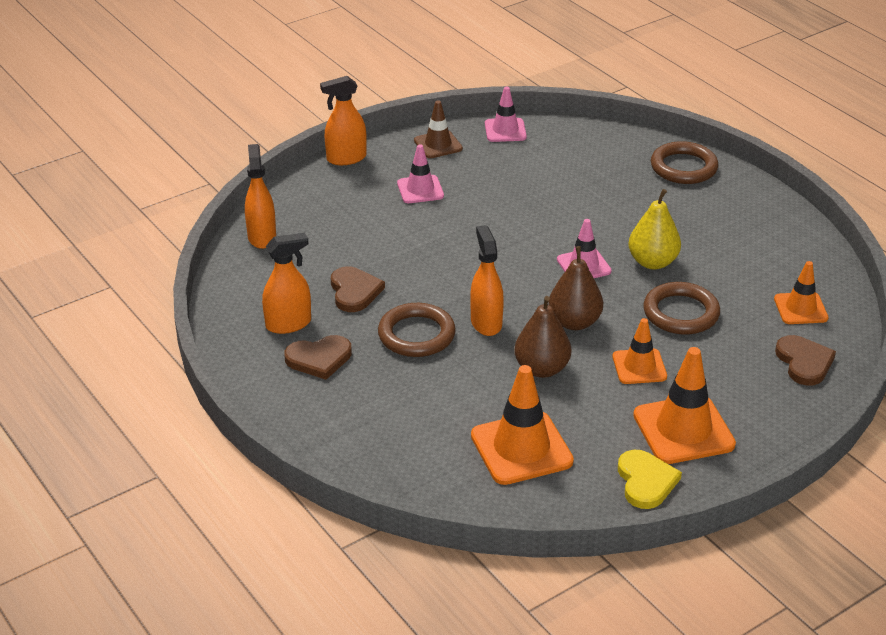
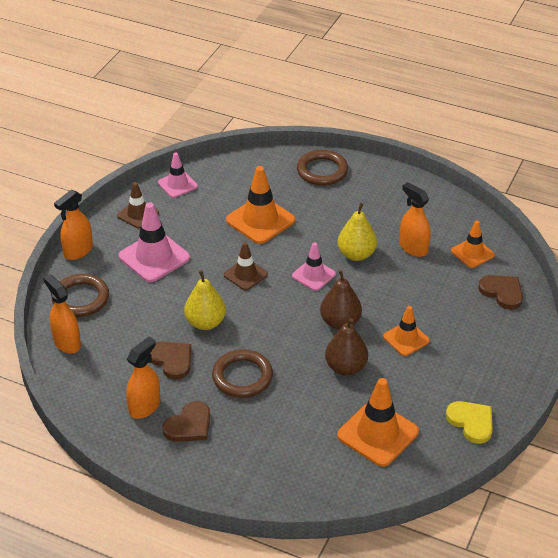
camera: 30 degrees left, 5 degrees up
pink traffic cone [397,144,444,203] -> pink traffic cone [119,202,190,282], size x1.65
orange spray bottle [470,225,504,336] -> orange spray bottle moved to [400,182,430,257]
orange traffic cone [633,347,736,464] -> orange traffic cone moved to [226,166,295,244]
brown ring [643,282,720,334] -> brown ring moved to [51,274,109,317]
none -> yellow pear [184,270,226,330]
none -> brown traffic cone [224,242,268,290]

